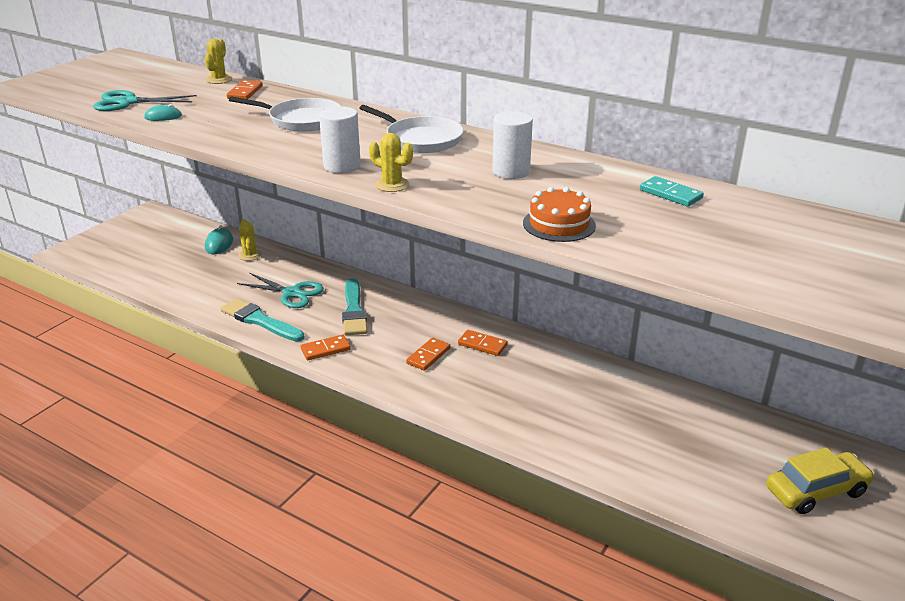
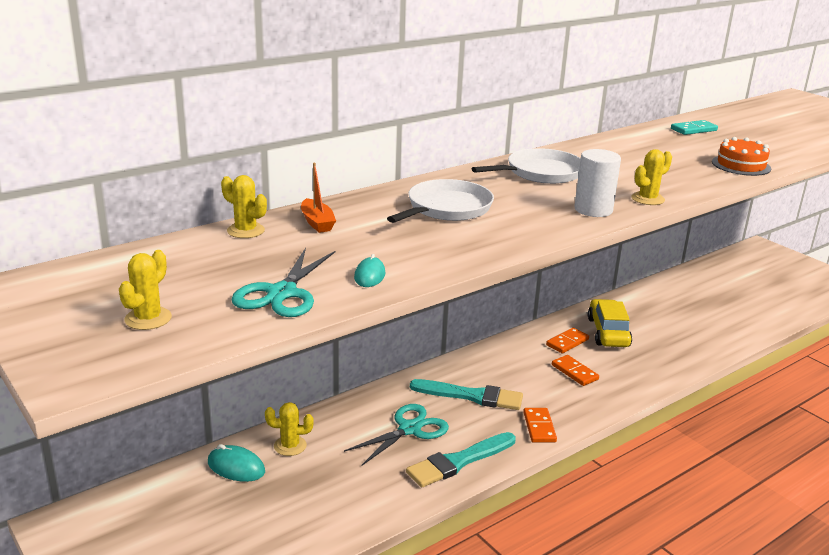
camera: 70 degrees left, 5 degrees down
orange domino [227,80,263,99] -> orange boat [301,163,336,233]
white cylinder [492,111,533,179] -> none
yellow car [766,447,875,514] -> yellow car moved to [588,299,632,347]
none -> yellow cactus [119,250,172,330]

